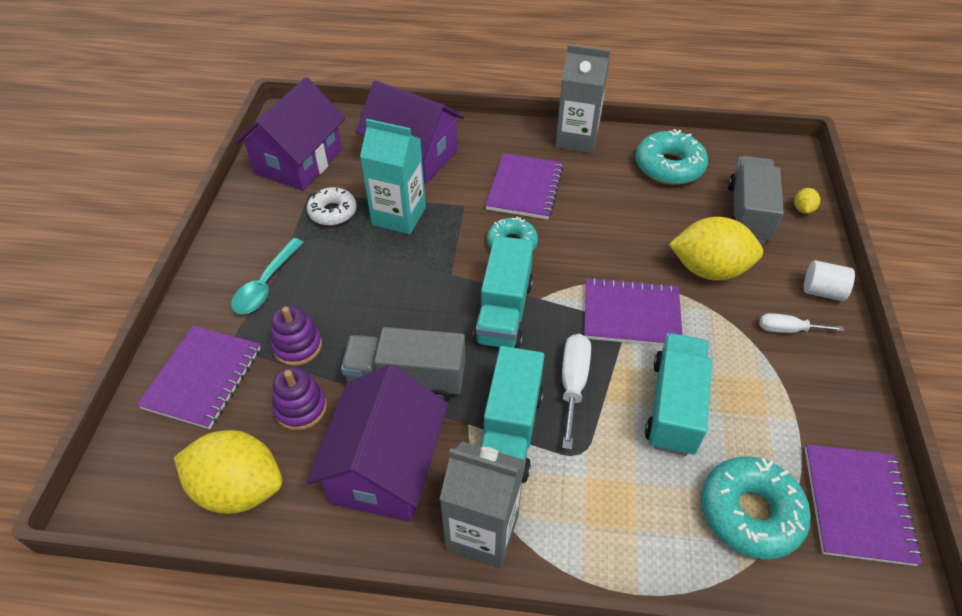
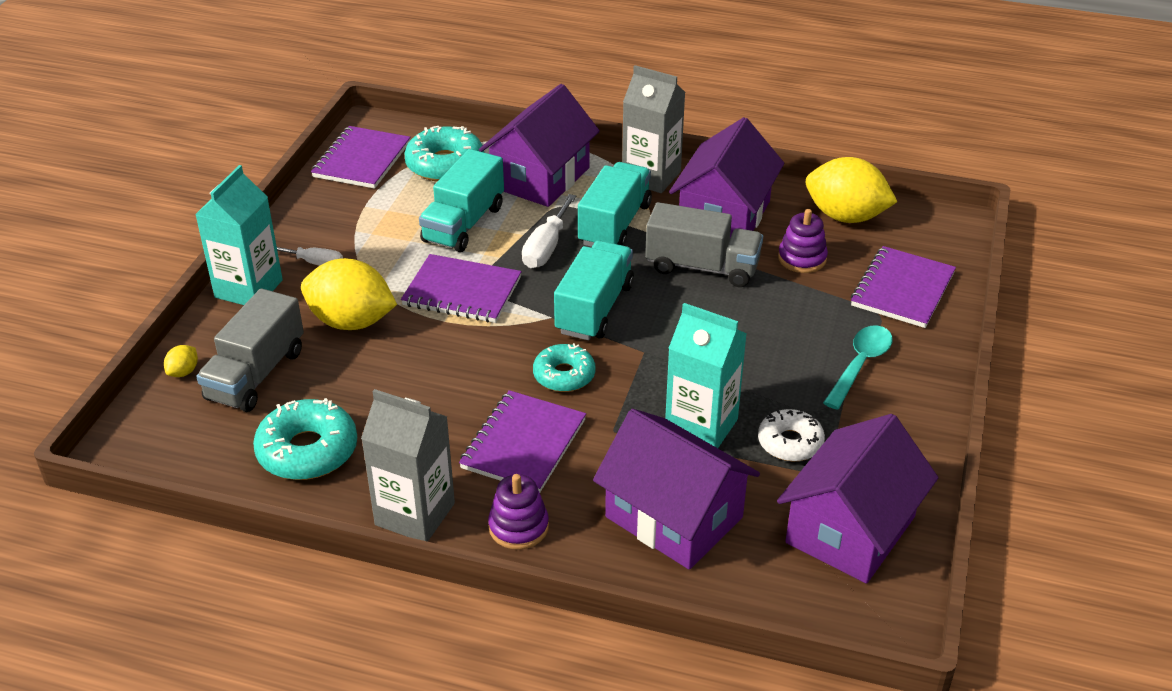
camera: 170 degrees left, 10 degrees down
purple stacking toy [271,305,322,366] -> purple stacking toy moved to [488,474,549,550]
white cylinder [804,260,855,301] -> turquoise carton [195,165,283,305]
none -> purple house [479,84,600,207]

